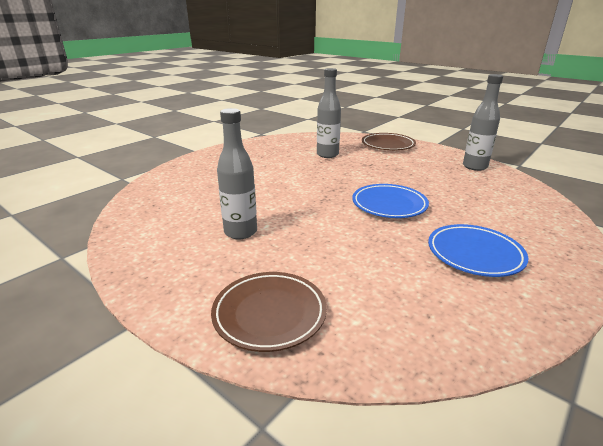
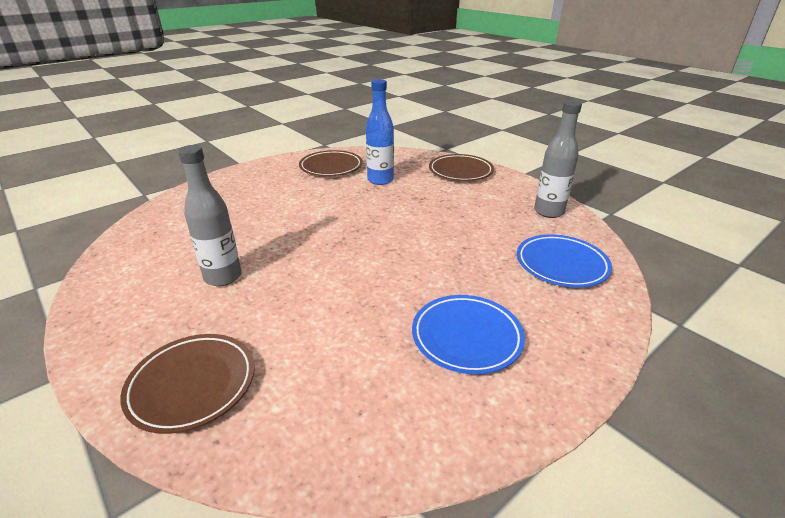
camera: 10 degrees right, 5 degrees up
grey bottle [317,68,341,158] -> blue bottle [366,79,394,185]
blue plate [352,184,429,218] -> blue plate moved to [517,234,612,287]
none -> brown plate [299,150,363,176]

